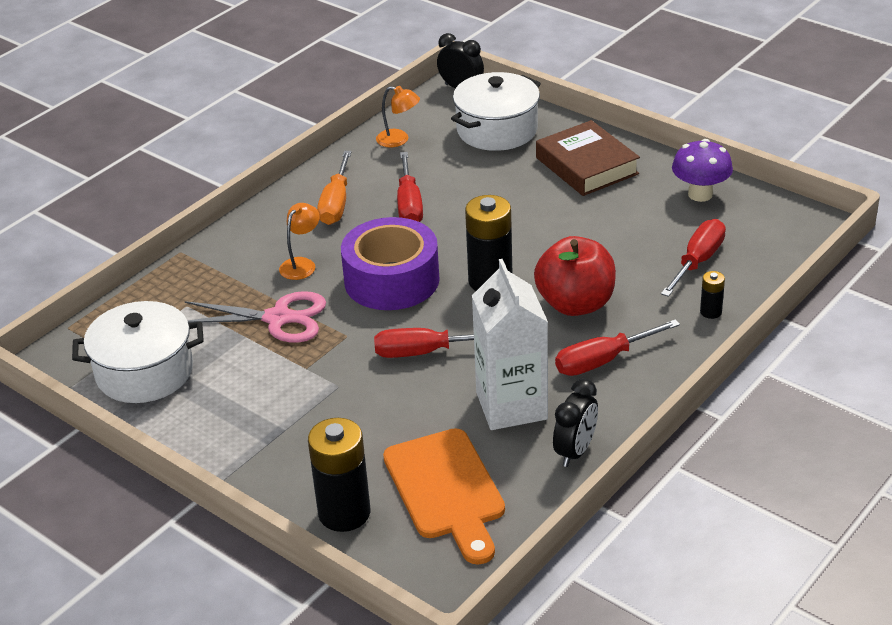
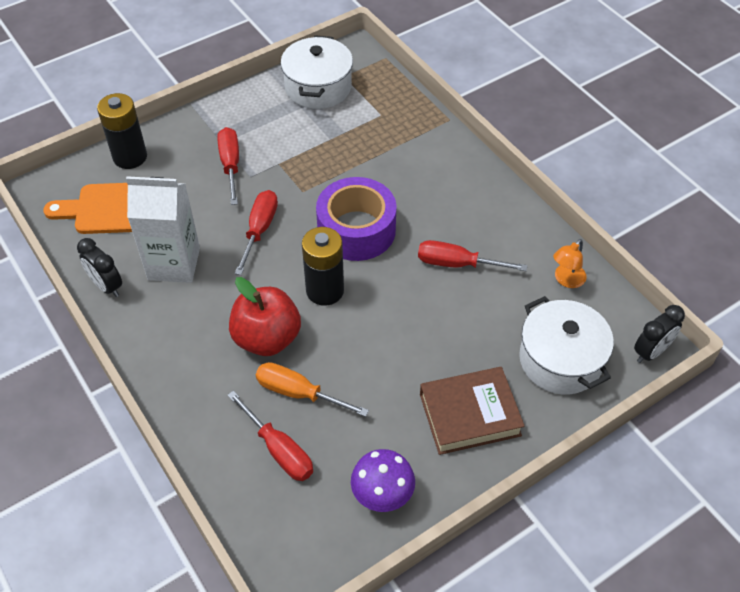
camera: 105 degrees right, 15 degrees up
pink scissors [185,291,326,343] -> none
orange lamp [279,203,320,280] -> none
orange screwdriver [317,151,352,225] -> orange screwdriver moved to [256,362,369,417]
red screwdriver [555,319,680,376] -> red screwdriver moved to [217,127,239,205]
black battery [700,271,725,319] -> none

